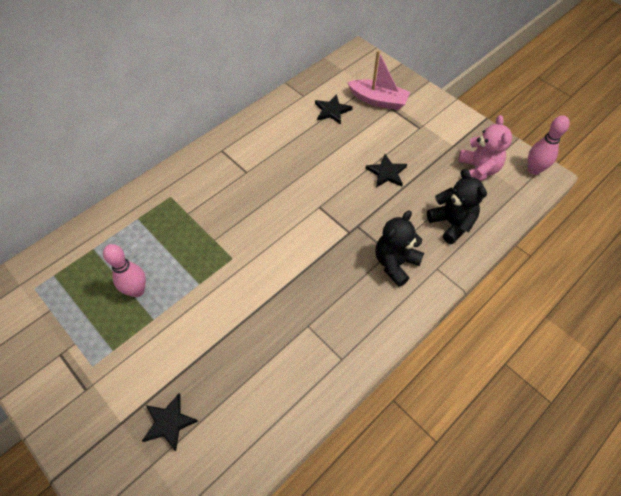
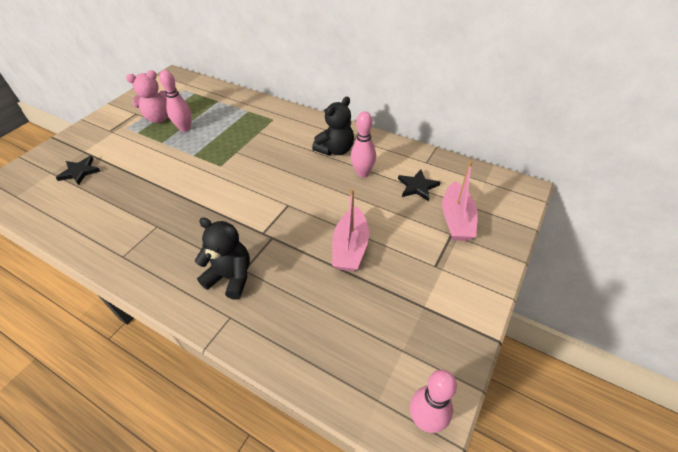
camera: 75 degrees right, 10 degrees down
black star [365,154,407,187] -> pink boat [332,189,369,271]
black teddy bear [427,169,487,244] -> black teddy bear moved to [312,96,354,156]
pink teddy bear [458,115,512,181] -> pink teddy bear moved to [126,70,168,123]
none -> pink bowling pin [351,111,376,177]

